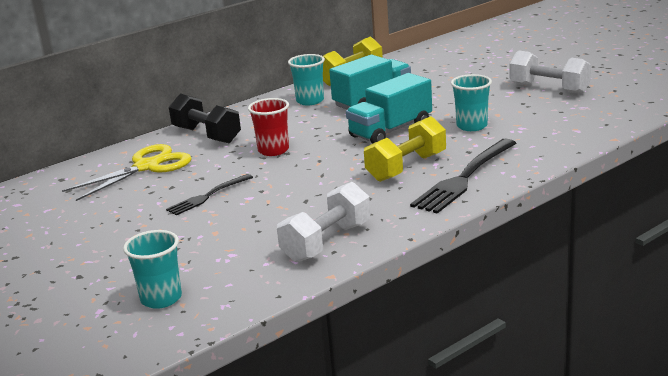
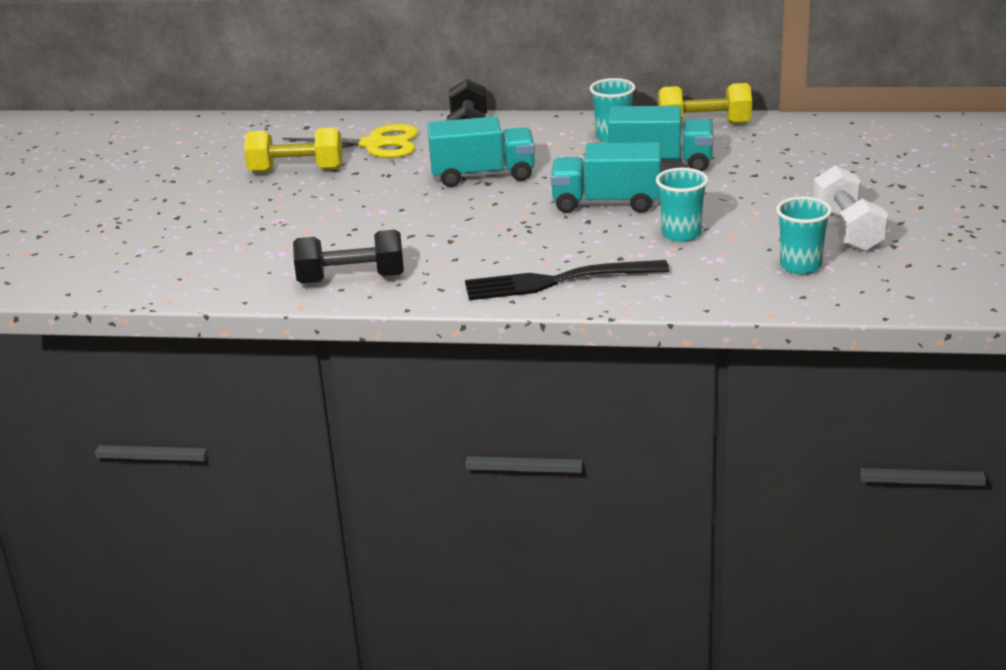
camera: 45 degrees right, 5 degrees up
turquoise cup [123,230,182,309] -> turquoise cup moved to [776,197,832,274]
black fork [166,174,253,215] -> none
red cup [248,98,289,156] -> turquoise truck [427,116,535,187]
white dumbbell [277,182,371,262] -> black dumbbell [293,230,404,284]
yellow dumbbell [364,116,446,182] -> yellow dumbbell moved to [244,128,343,172]

